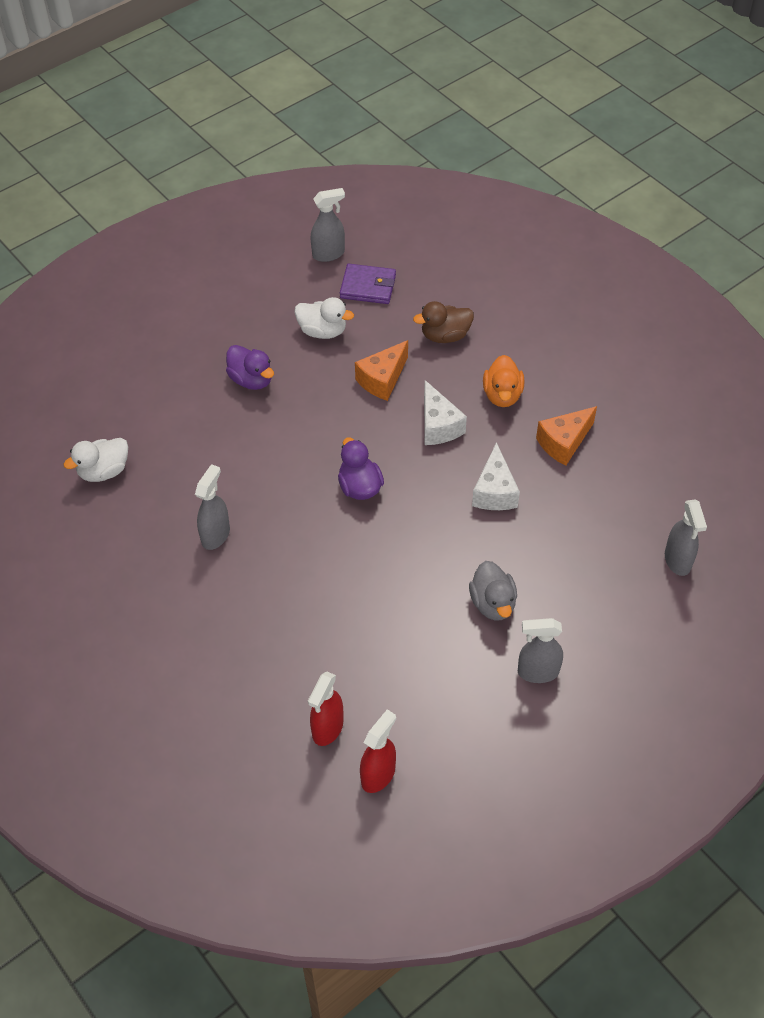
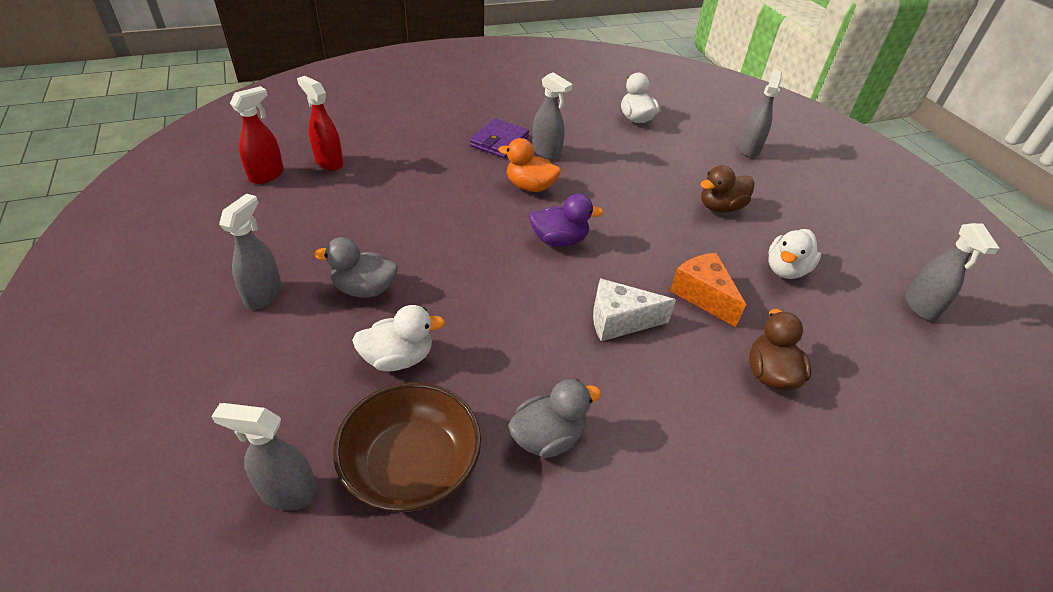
camera: 105 degrees right, 10 degrees down
purple duck [226,345,274,390] -> brown duck [700,165,755,212]
purple wallet [340,264,396,304] -> purple wallet moved to [470,118,529,158]
red spray bottle [360,709,396,793] -> red spray bottle turned 105 degrees counterclockwise [230,86,284,184]
white cheese [472,442,520,510] -> none
orange duck [483,355,524,407] -> orange duck moved to [498,138,561,192]
orange cheese [536,406,597,466] -> grey duck [508,379,601,458]
none -> brown bowl [333,382,481,512]
none -> white duck [352,305,445,371]
none -> grey spray bottle [740,70,782,158]

